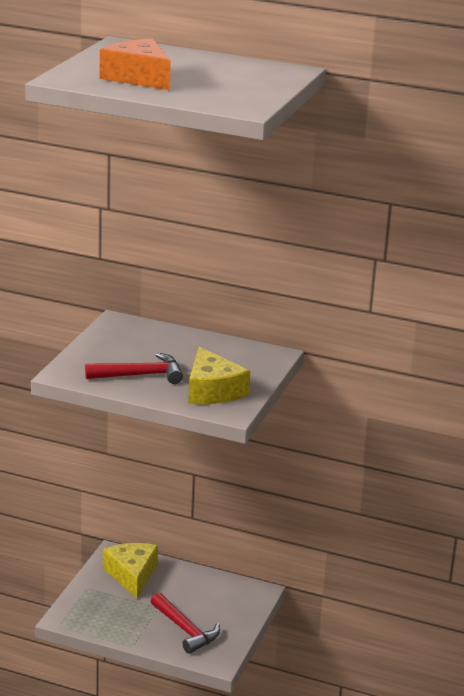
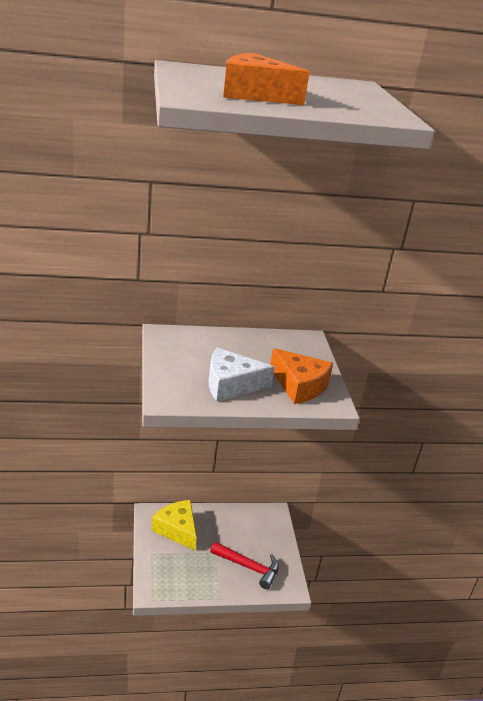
camera: 30 degrees left, 5 degrees up
red hammer [85,353,183,384] -> white cheese [209,348,275,402]
yellow cheese [188,347,250,404] -> orange cheese [270,348,333,404]

